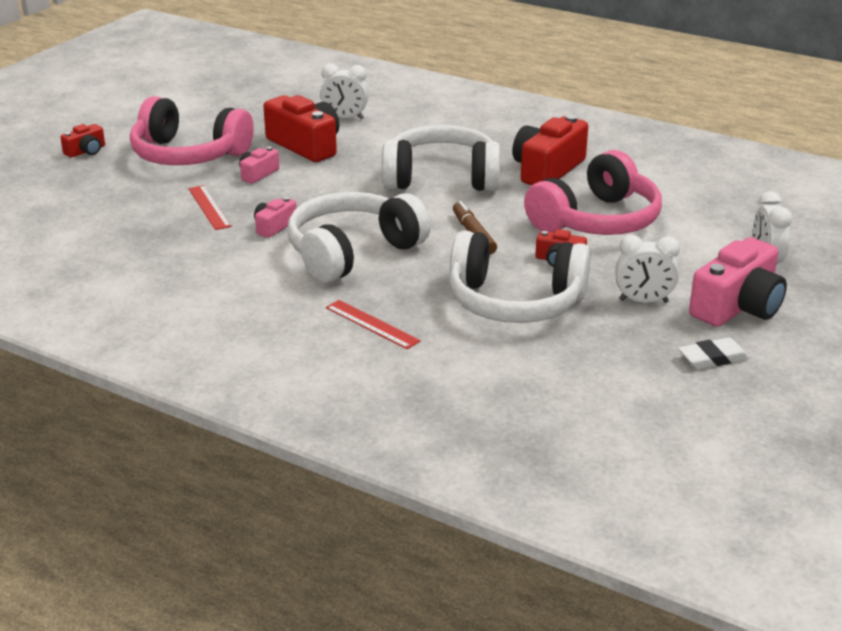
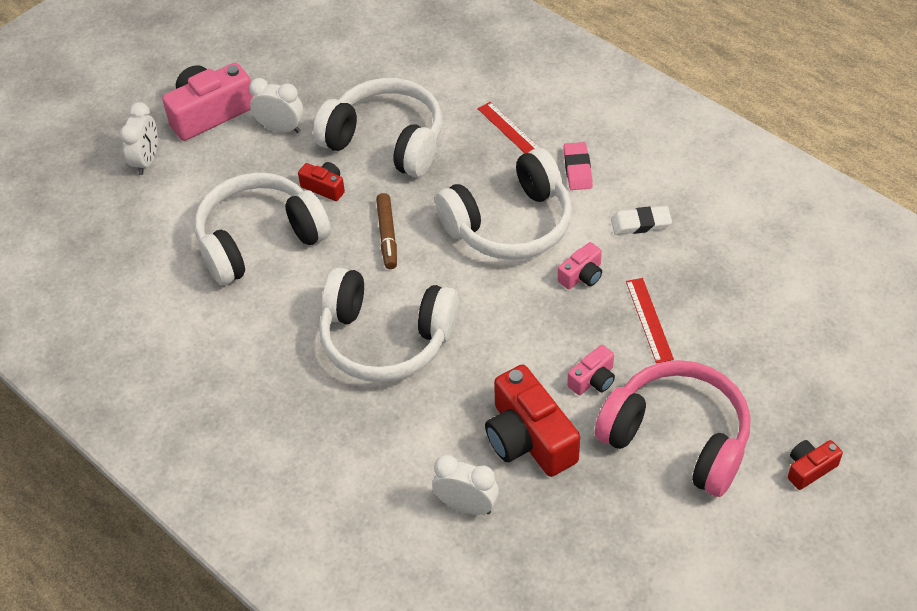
camera: 165 degrees left, 20 degrees up
red camera [512,115,588,185] -> none
pink headphones [524,150,662,235] -> white headphones [194,173,331,285]
white eraser [678,337,749,369] -> white eraser moved to [611,206,672,235]
none -> pink eraser [563,142,593,190]

